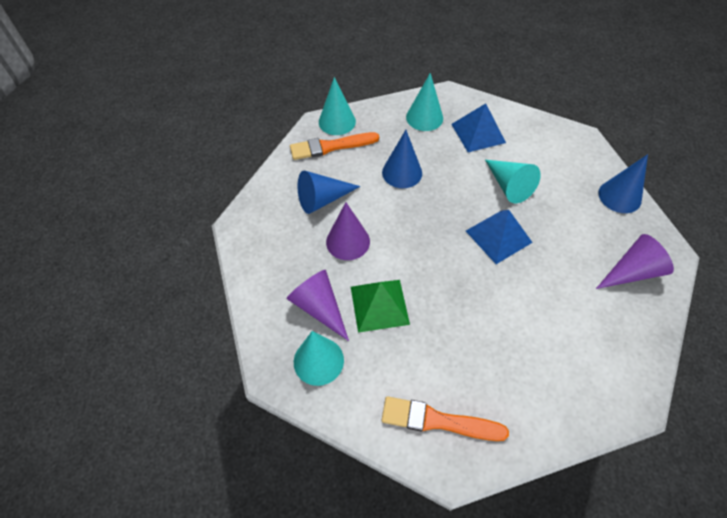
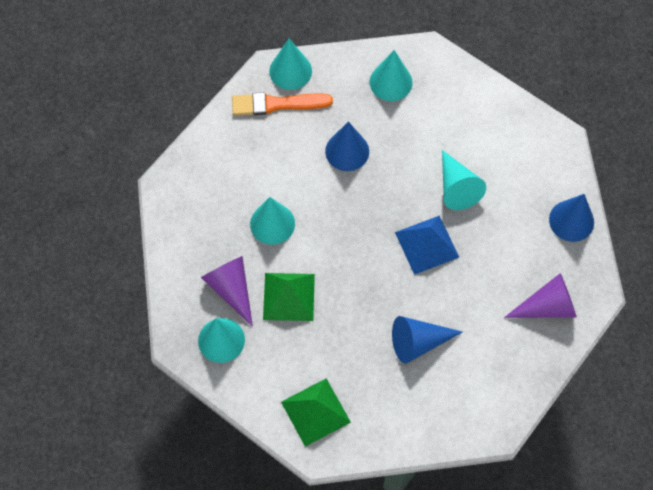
camera: 10 degrees right, 10 degrees up
blue cone [298,171,361,214] -> blue cone moved to [392,316,462,364]
purple cone [326,202,370,260] -> turquoise cone [250,197,295,245]
orange brush [382,396,509,441] -> green pyramid [281,378,351,447]
blue pyramid [451,104,506,152] -> none

